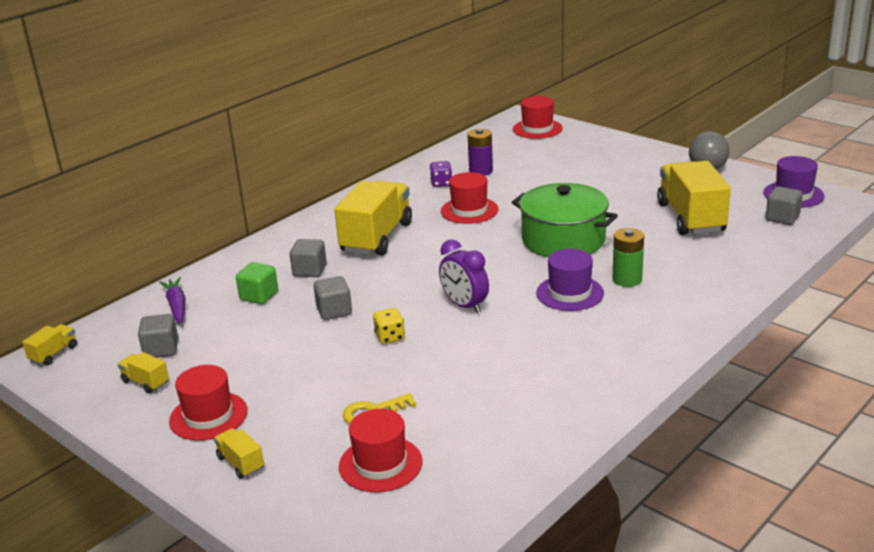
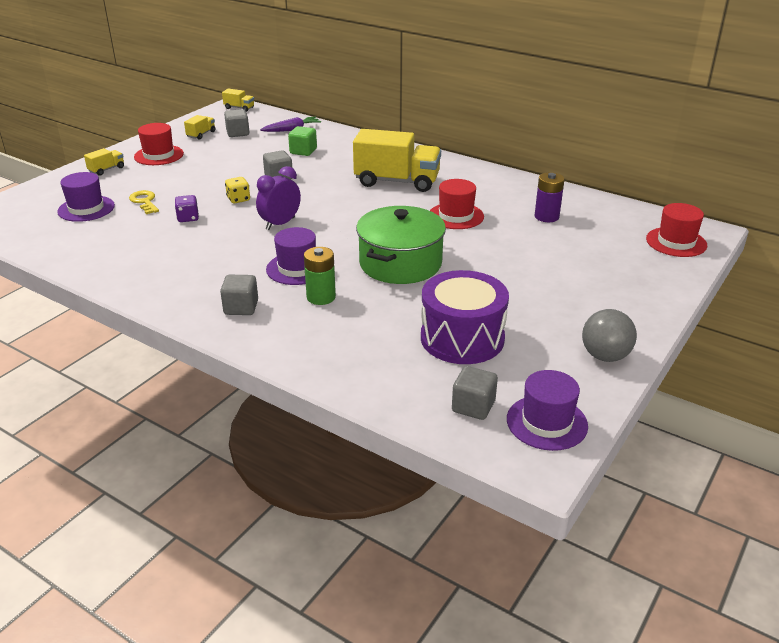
camera: 80 degrees right, 5 degrees up
grey cube [290,239,327,277] -> grey cube moved to [220,275,258,315]
red hat [339,409,423,492] -> purple hat [57,172,115,222]
purple dice [430,161,452,187] -> purple dice moved to [175,195,199,222]
yellow truck [657,161,731,235] -> purple drum [421,270,509,364]

